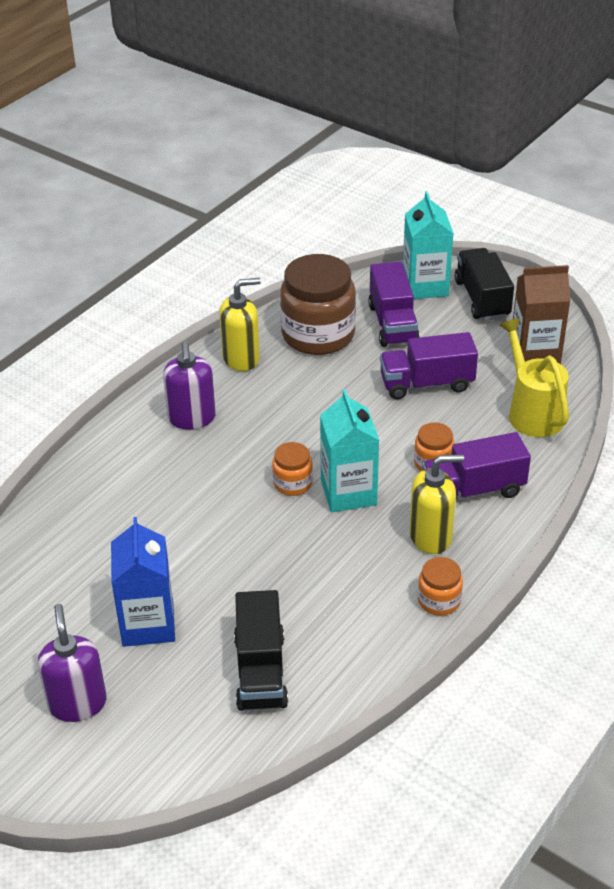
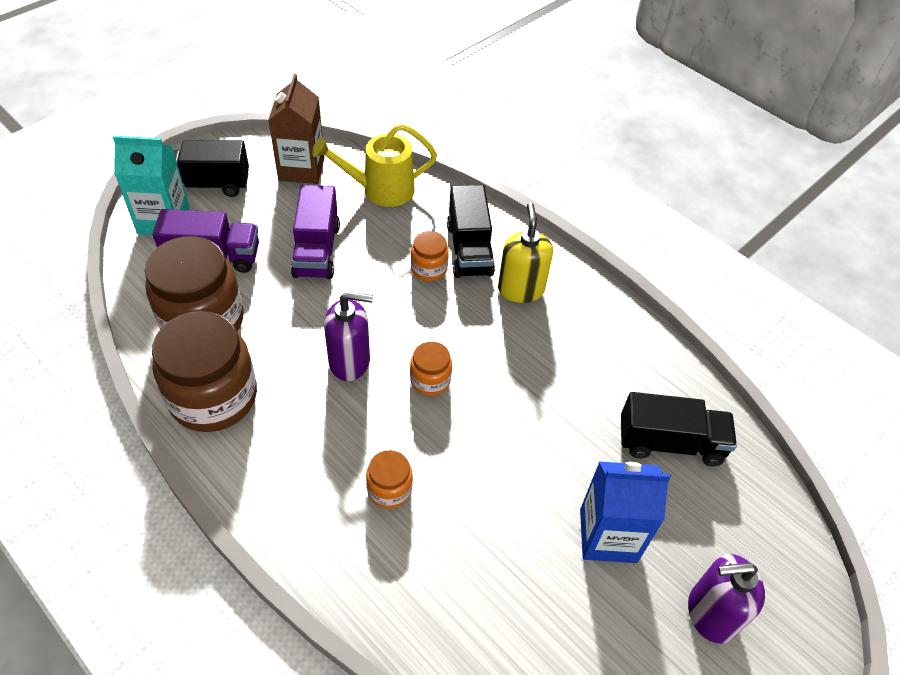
camera: 85 degrees left, 10 degrees up
purple soap dispenser [163,342,216,429] -> purple soap dispenser moved to [324,291,373,381]
yellow soap dispenser [219,278,261,371] -> brown jar [152,311,257,432]
turquoise carton [320,389,379,512] -> none
orange jar [418,557,463,616] -> orange jar moved to [366,450,413,509]
purple truck [422,432,531,499] -> black truck [447,185,495,278]

